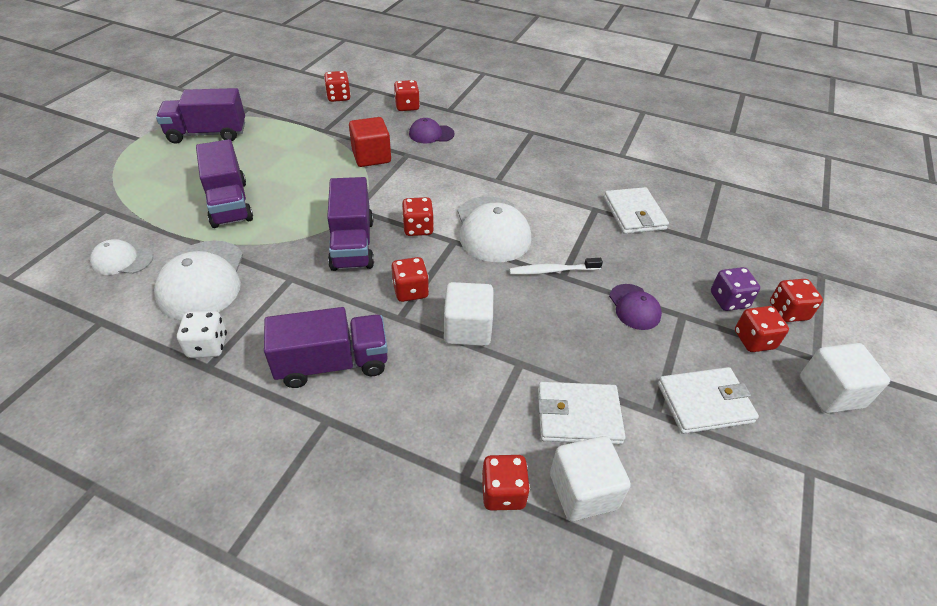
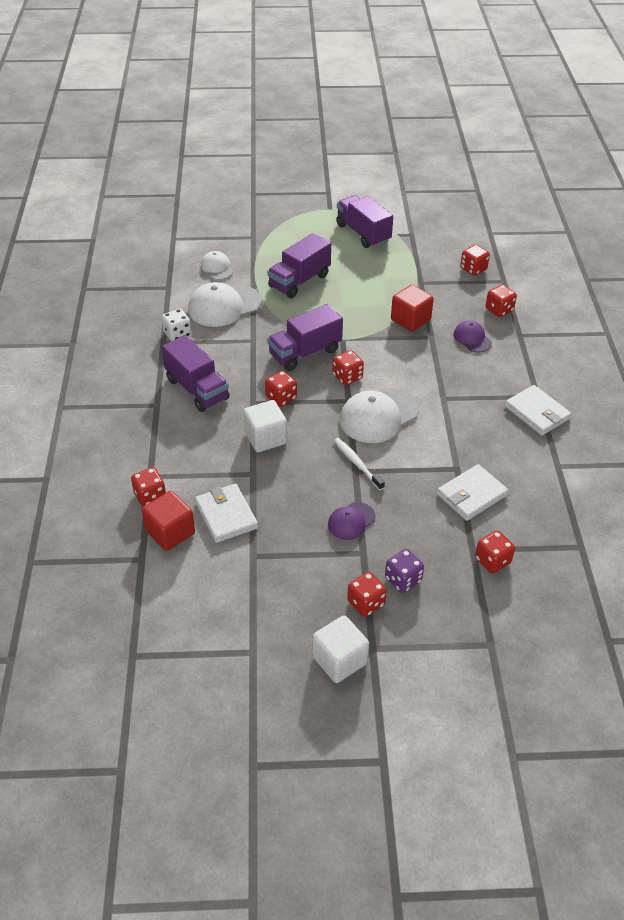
camera: 65 degrees right, 0 degrees up
white cube [550,436,631,521] -> red cube [142,491,195,551]
white wallet [658,367,759,434] -> white wallet moved to [505,385,572,436]
red dice [770,279,823,322] -> red dice moved to [475,531,515,573]

